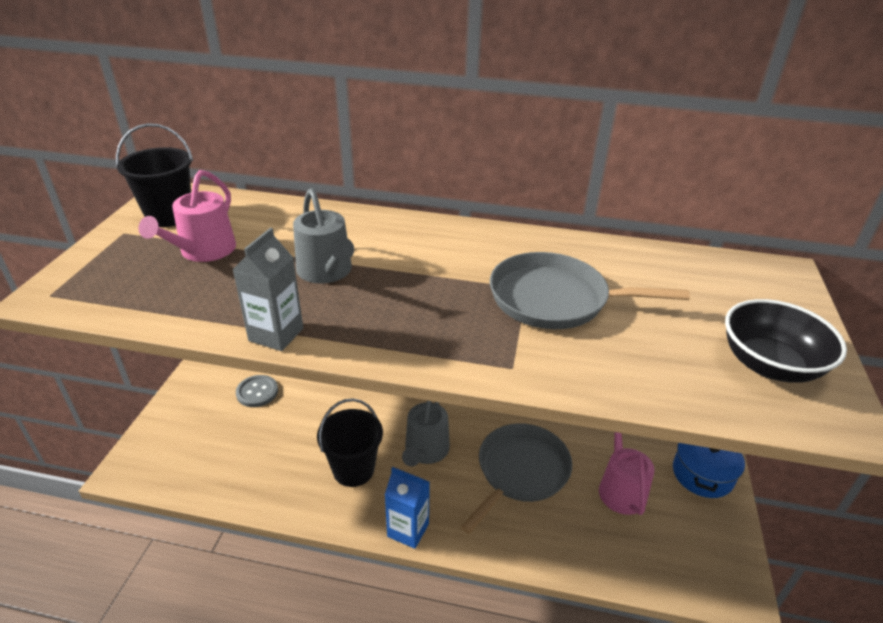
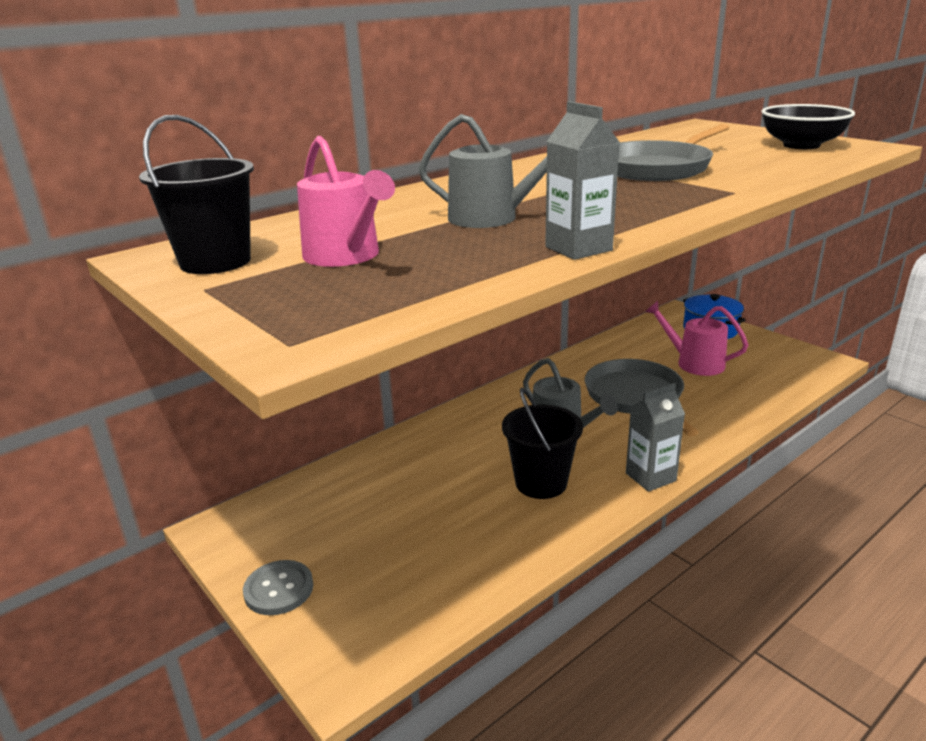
camera: 50 degrees left, 10 degrees down
grey button [236,375,278,407] -> grey button moved to [243,560,313,615]
blue carton [385,467,430,549] -> grey carton [626,383,685,492]

